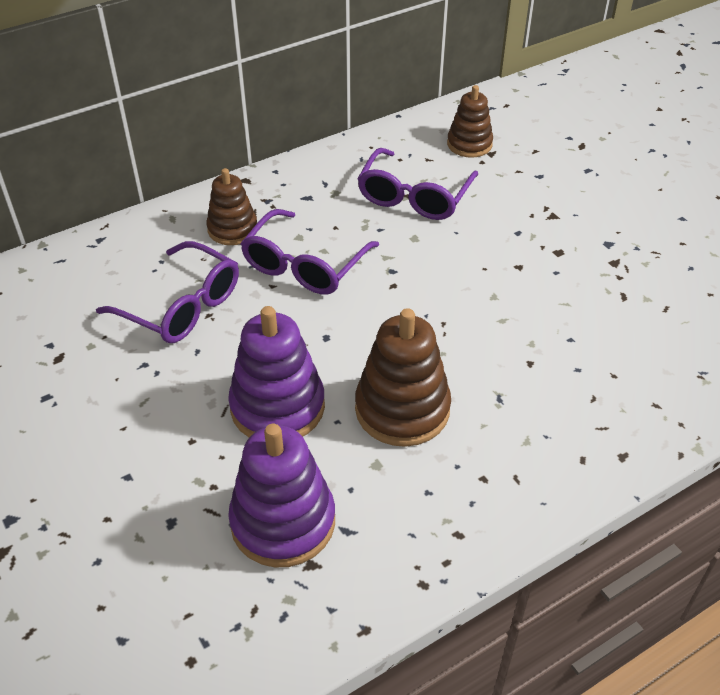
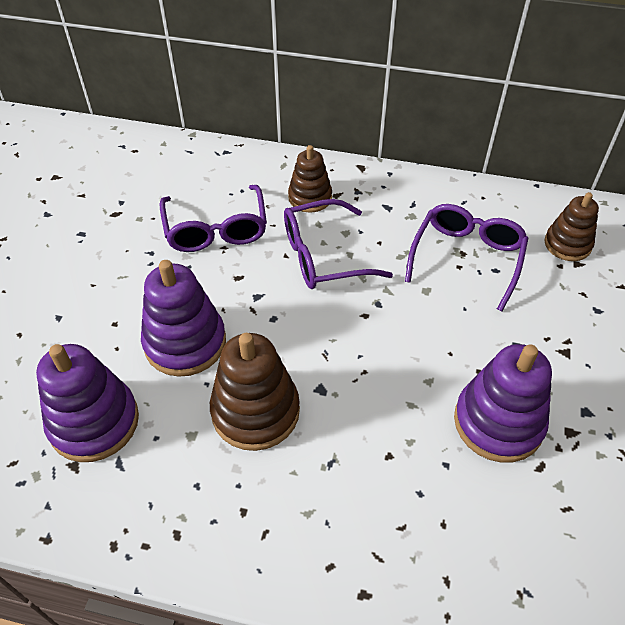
camera: 45 degrees right, 5 degrees up
purple glasses [357,148,478,220] -> purple glasses turned 135 degrees clockwise [405,204,529,311]
none -> purple stacking toy [454,344,552,463]

